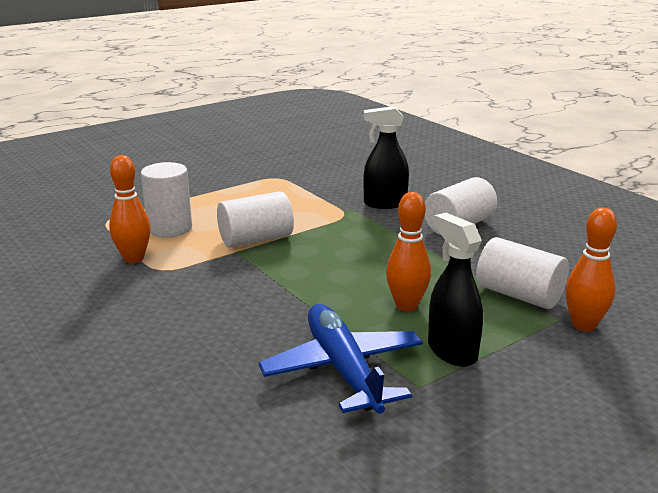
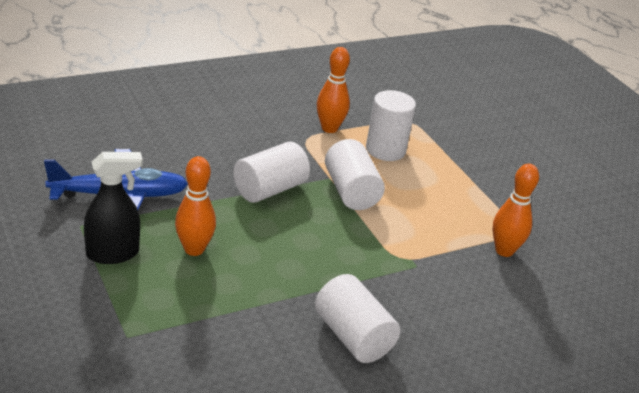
camera: 95 degrees right, 10 degrees up
black spray bottle [363,106,409,209] -> none
white cylinder [476,237,569,309] -> white cylinder moved to [233,141,310,203]
orange bowling pin [566,208,617,332] -> orange bowling pin moved to [493,164,539,257]

